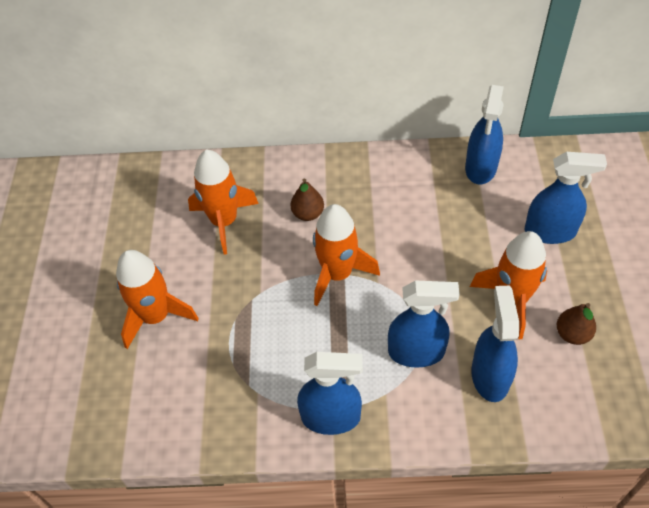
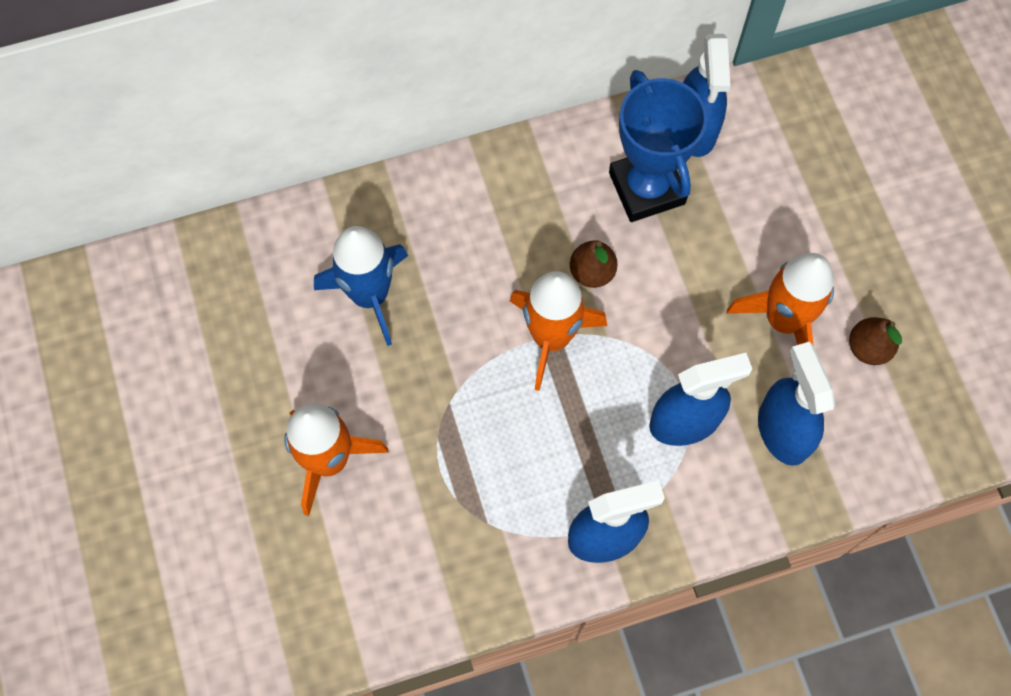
camera: 20 degrees left, 15 degrees up
orange rocket [188,149,259,255] -> blue rocket [314,226,408,346]
brown pear [291,178,324,221] -> brown pear moved to [570,240,618,288]
blue spray bottle [525,152,607,244] -> none
none -> blue trophy [609,70,708,222]

